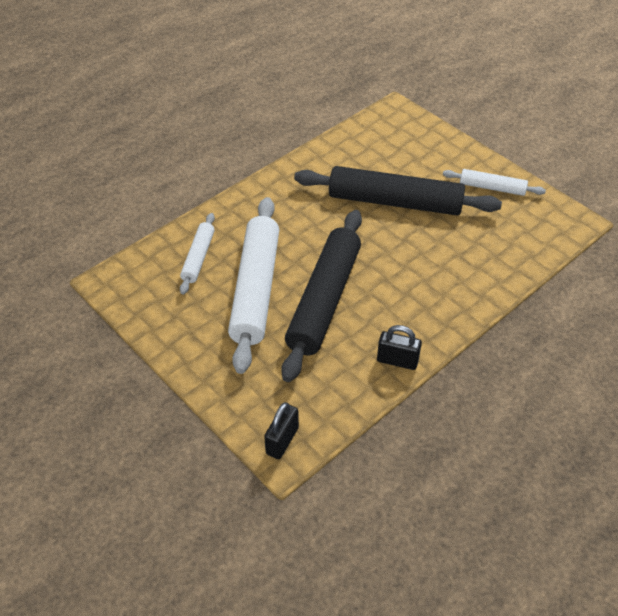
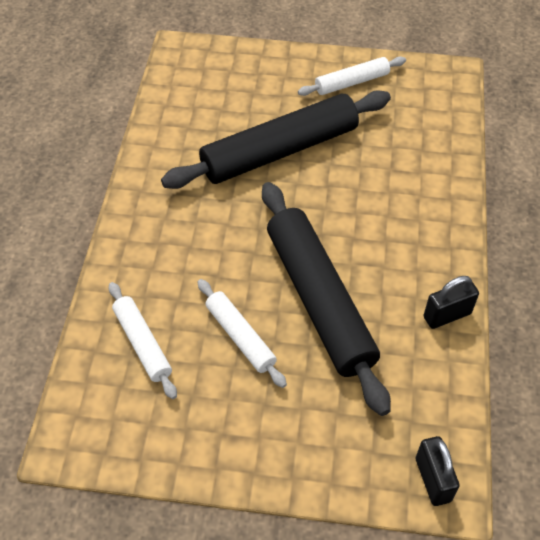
camera: 40 degrees left, 5 degrees up
white rolling pin [228,197,280,374] -> white rolling pin [198,279,287,388], size x0.50

